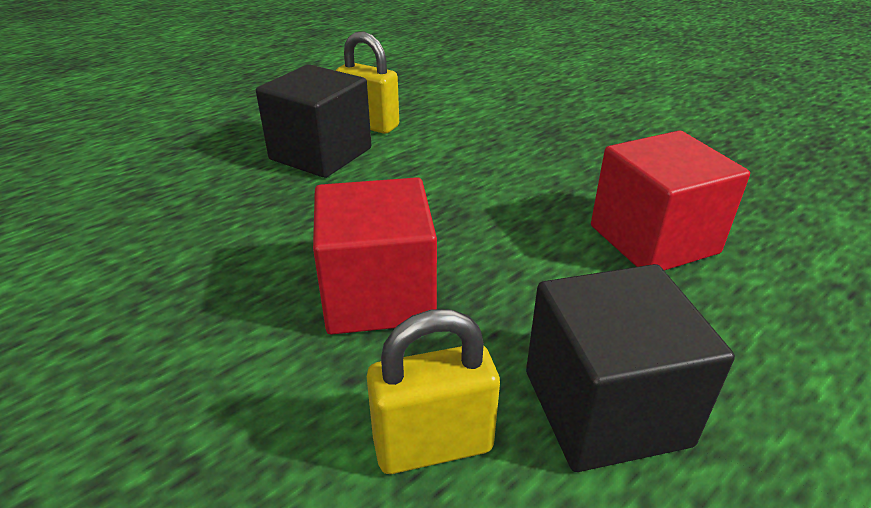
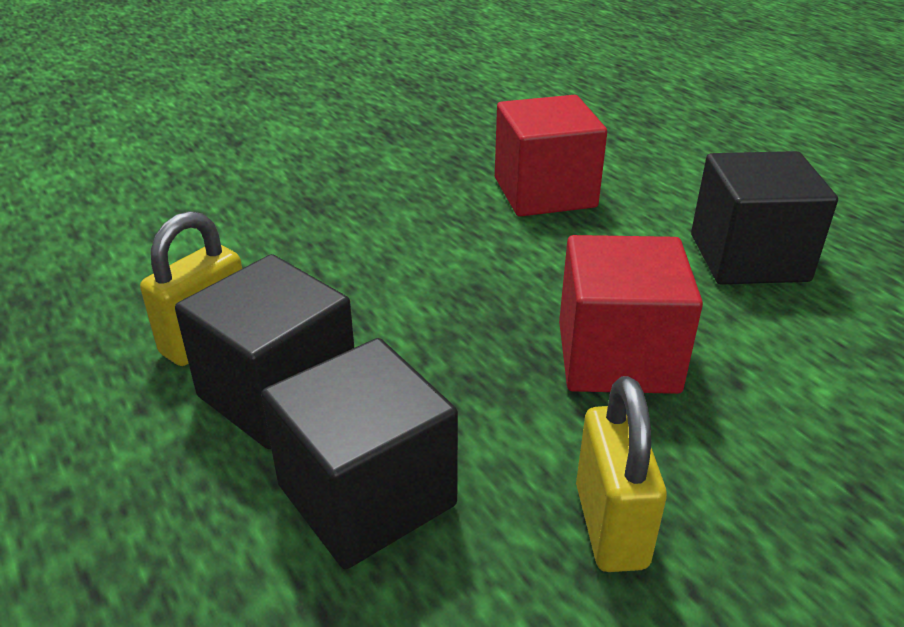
camera: 80 degrees left, 0 degrees up
yellow padlock [367,309,500,474] -> yellow padlock moved to [576,376,667,572]
none -> black cube [261,338,458,569]

